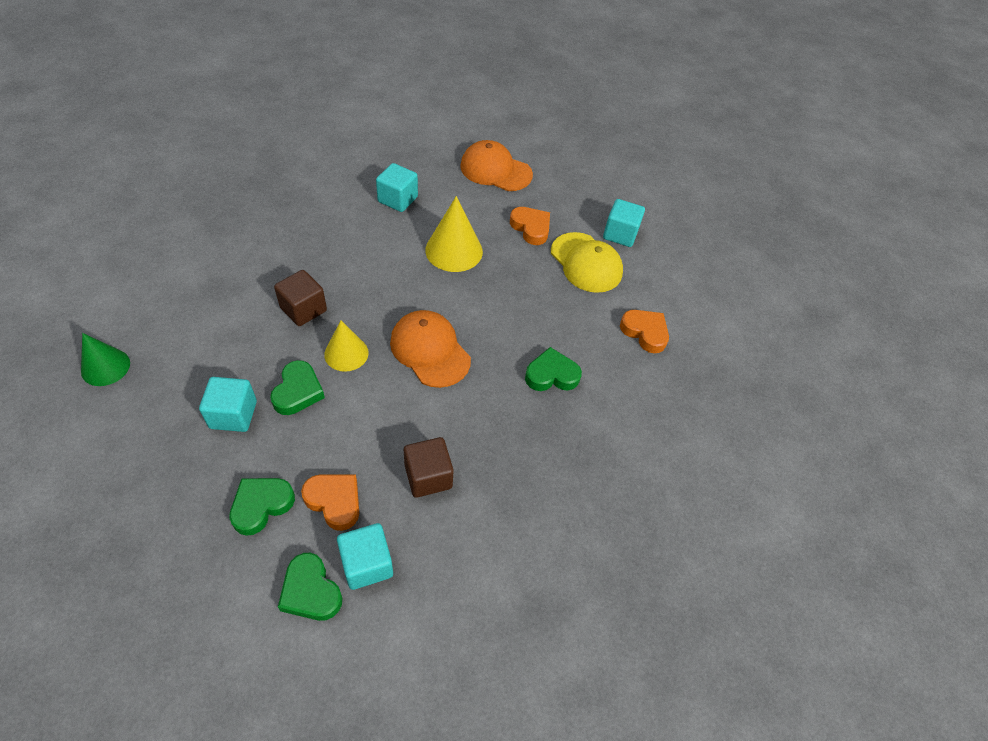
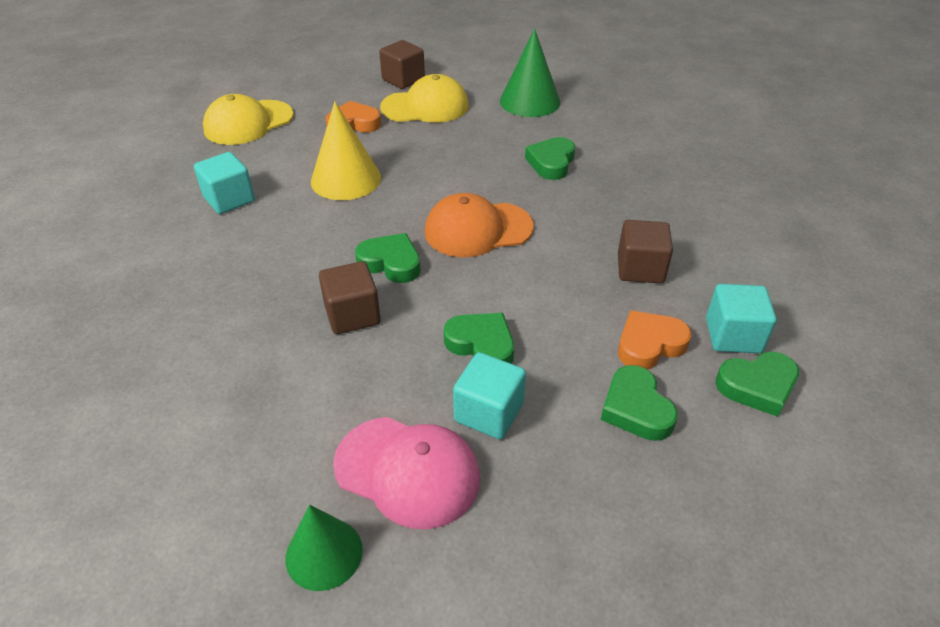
camera: 60 degrees left, 10 degrees down
yellow cone [324,320,369,372] -> none
orange cap [460,140,533,191] -> yellow cap [203,94,294,145]
turquoise cube [603,199,645,247] -> brown cube [379,40,425,89]
orange heart [620,310,669,353] -> green cone [500,29,560,117]
none -> pink cap [333,417,480,529]
none -> green heart [355,233,421,283]

